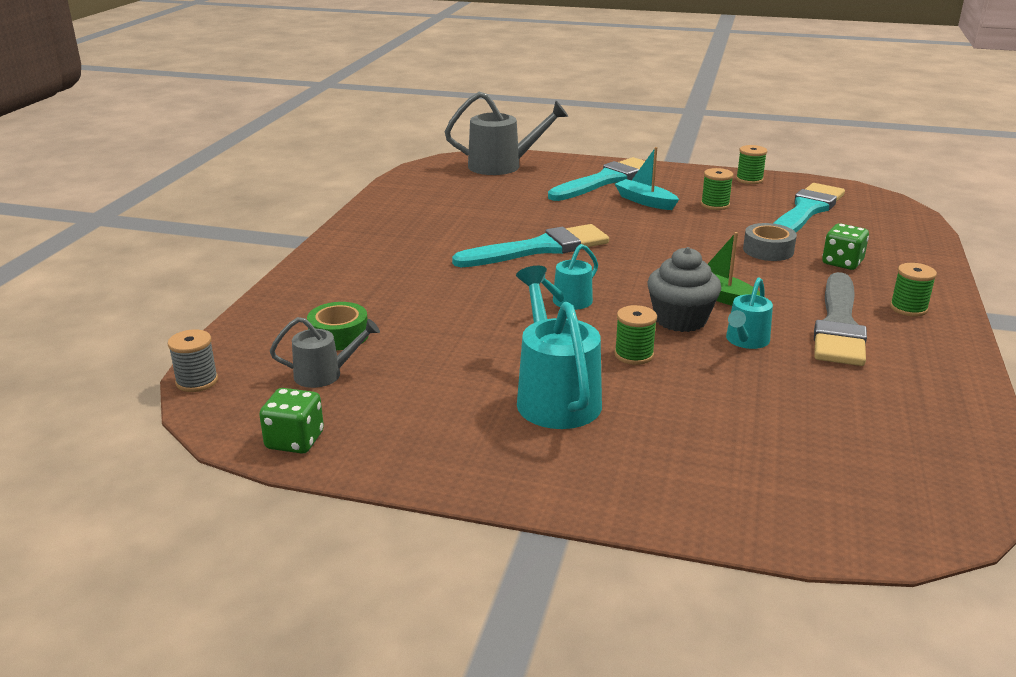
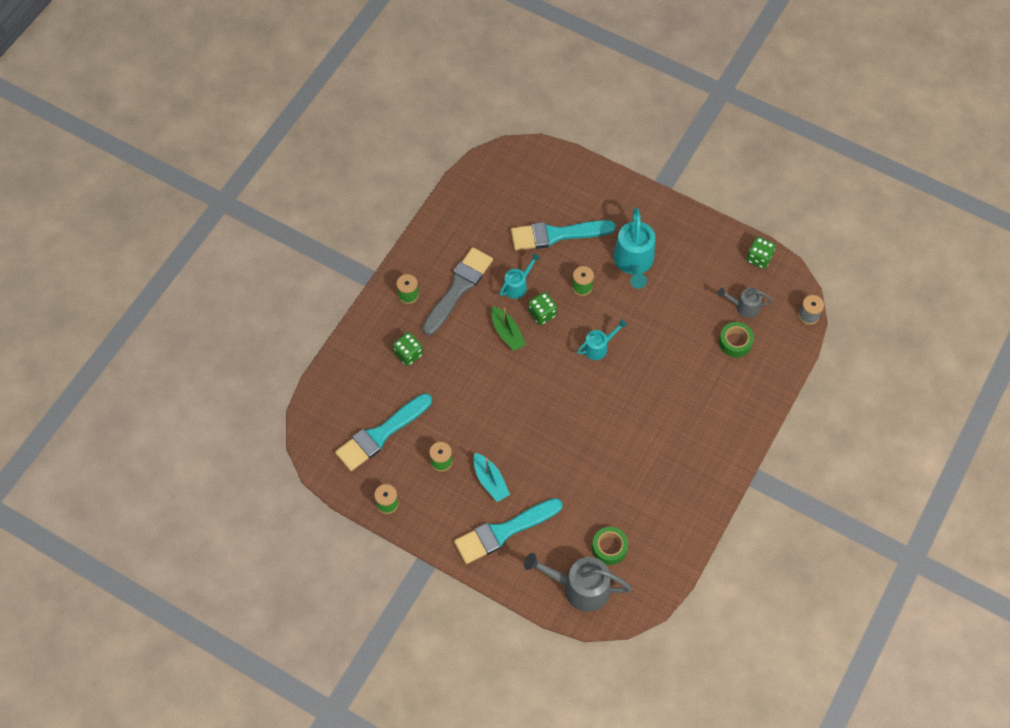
camera: 165 degrees left, 35 degrees up
turquoise brush [452,224,609,267] -> turquoise brush moved to [511,220,616,251]
grey cupcake [647,247,721,332] -> green dice [528,292,557,325]
grey tape [743,223,797,261] -> none
none -> green tape [592,527,628,565]

